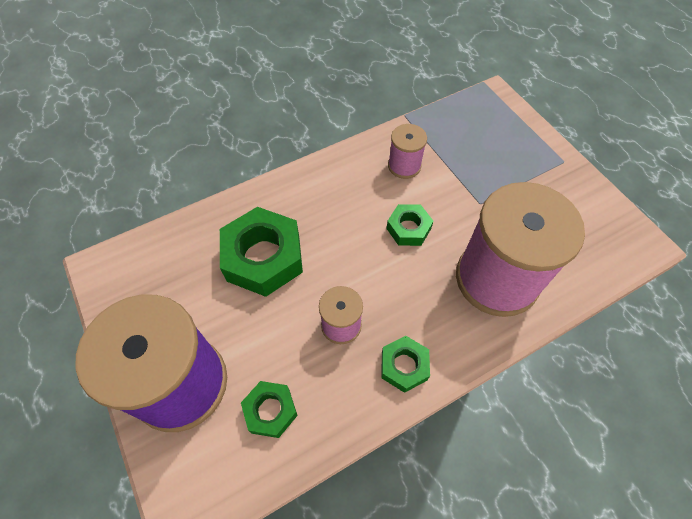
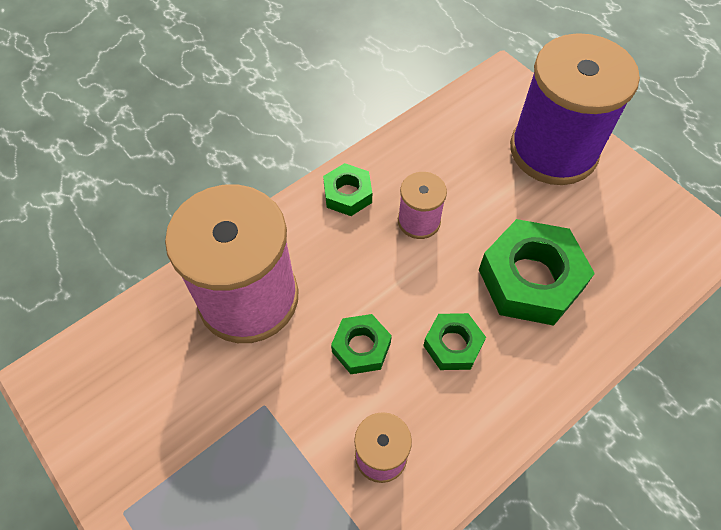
camera: 170 degrees right, 0 degrees up
green nut [241,381,298,438] -> green nut moved to [423,313,486,370]

